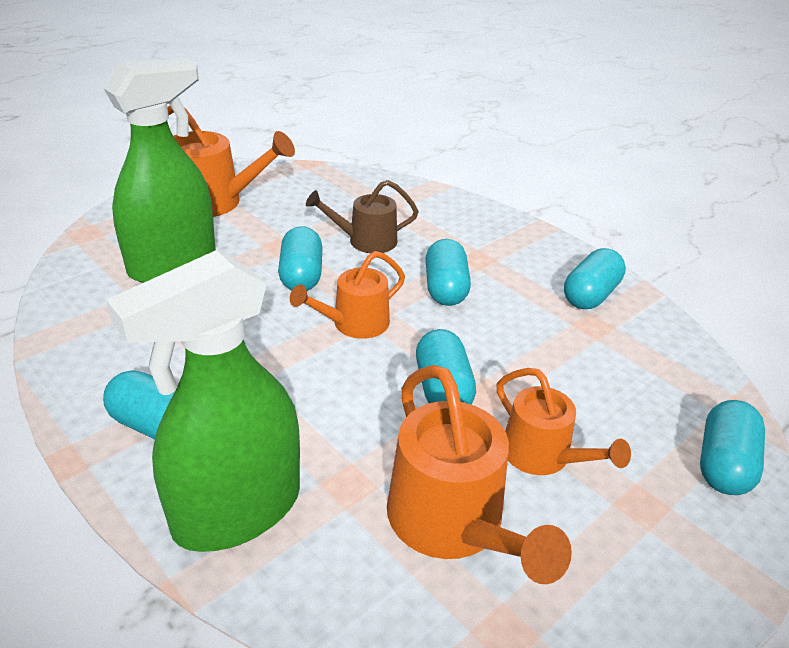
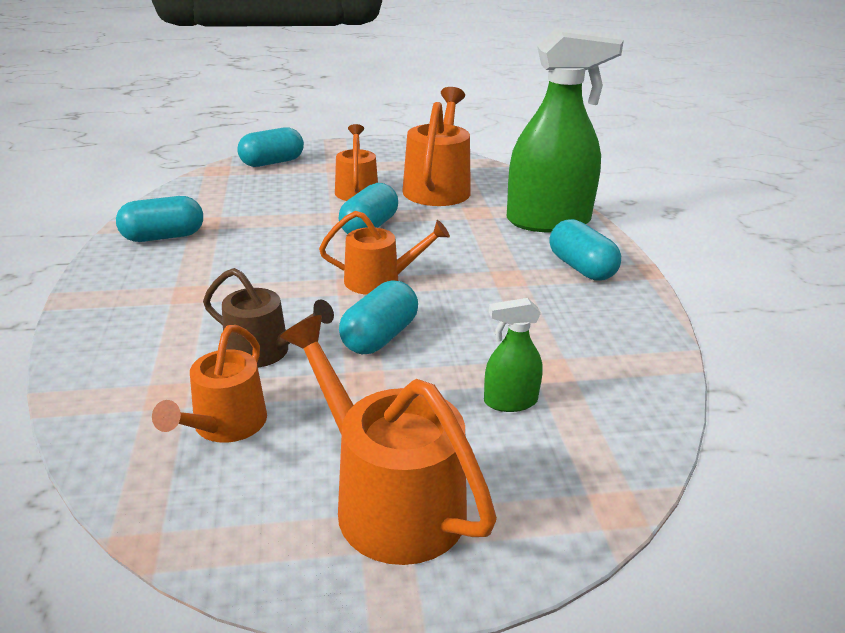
camera: 145 degrees left, 5 degrees down
green spray bottle [104,58,216,283] -> green spray bottle [484,298,543,412], size x0.44
turquoise capsule [425,239,471,306] -> none
none -> orange watering can [152,325,267,443]

